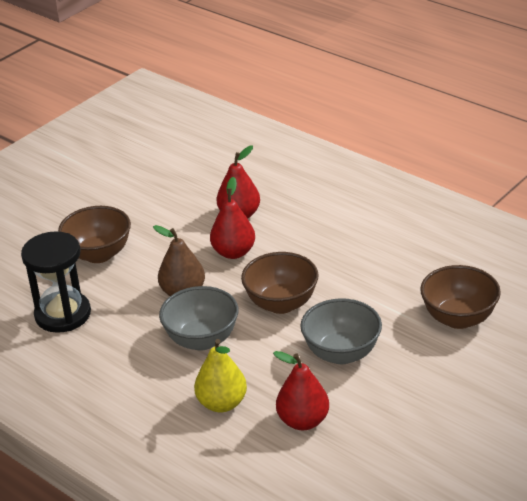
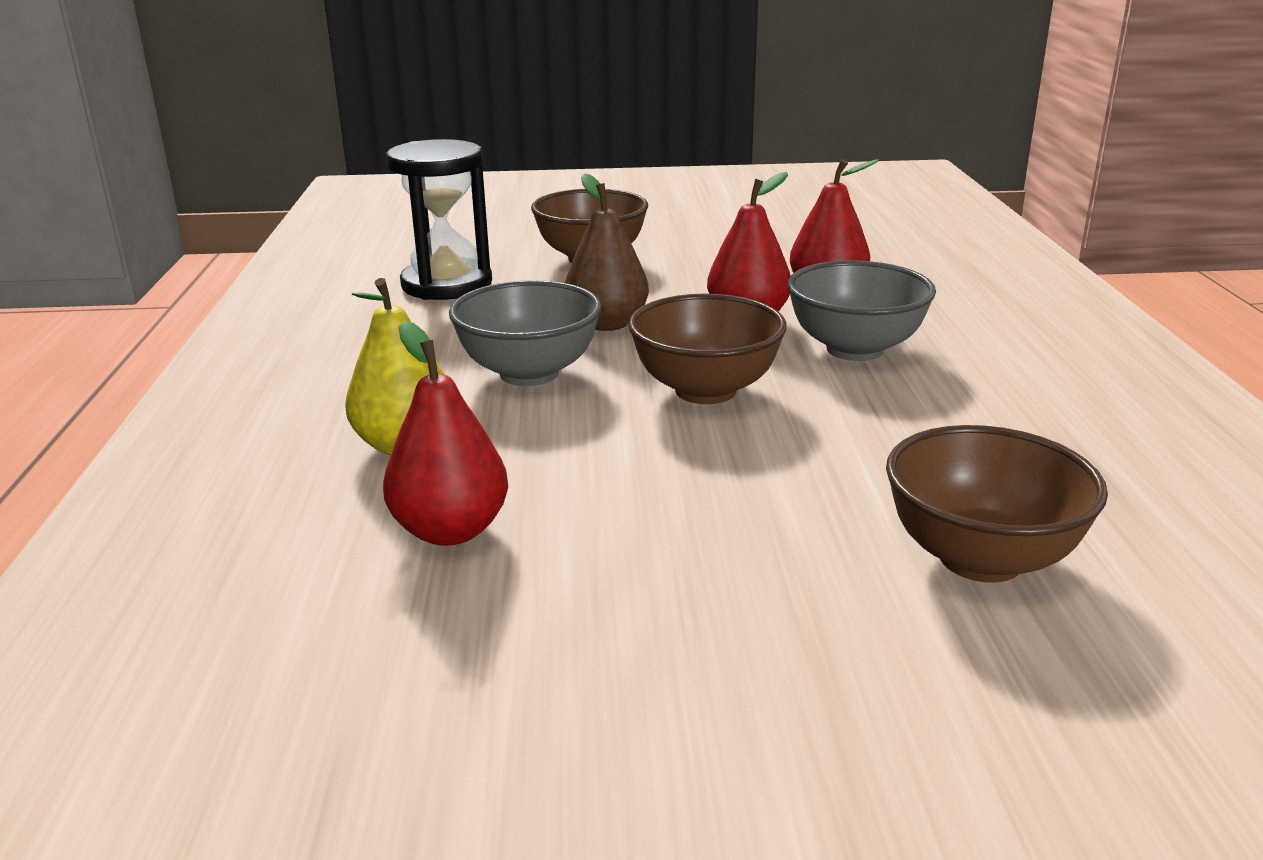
camera: 45 degrees right, 10 degrees down
grey bowl [300,298,382,364] -> grey bowl moved to [787,260,936,361]

